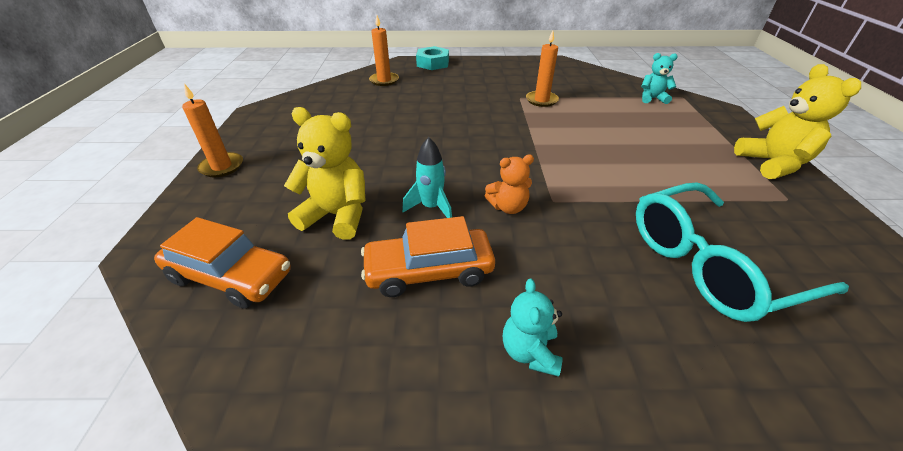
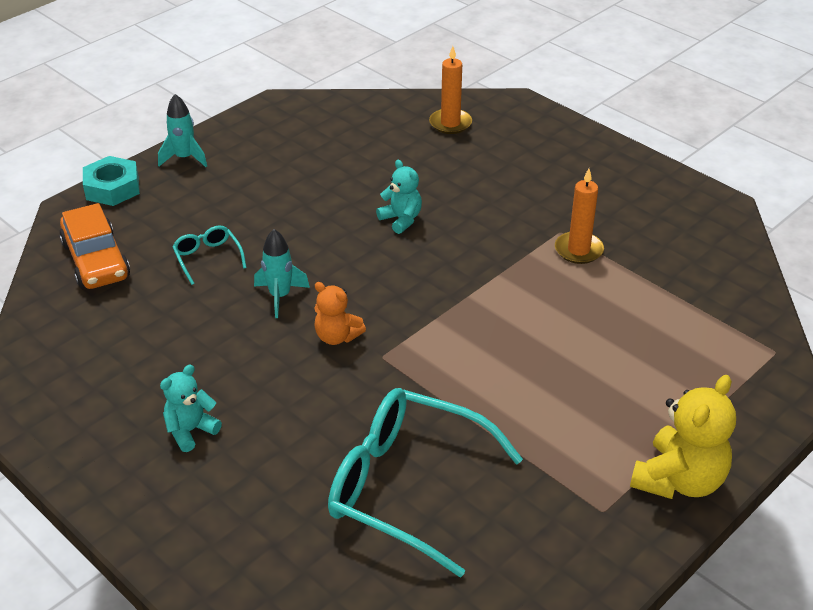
camera: 45 degrees right, 0 degrees up
orange candle [182,84,243,177] -> turquoise rocket [158,94,207,167]
yellow teddy bear [284,107,366,240] -> turquoise glasses [173,225,247,285]
orange car [361,216,495,297] -> none
turquoise nut [416,46,449,70] -> turquoise nut moved to [83,156,140,206]
turquoise teddy bear [641,53,678,104] -> turquoise teddy bear moved to [376,160,422,234]

